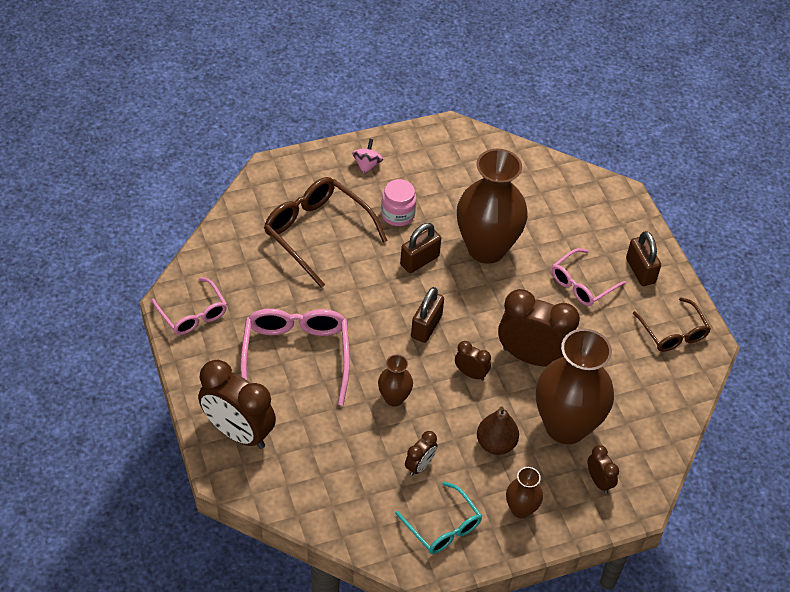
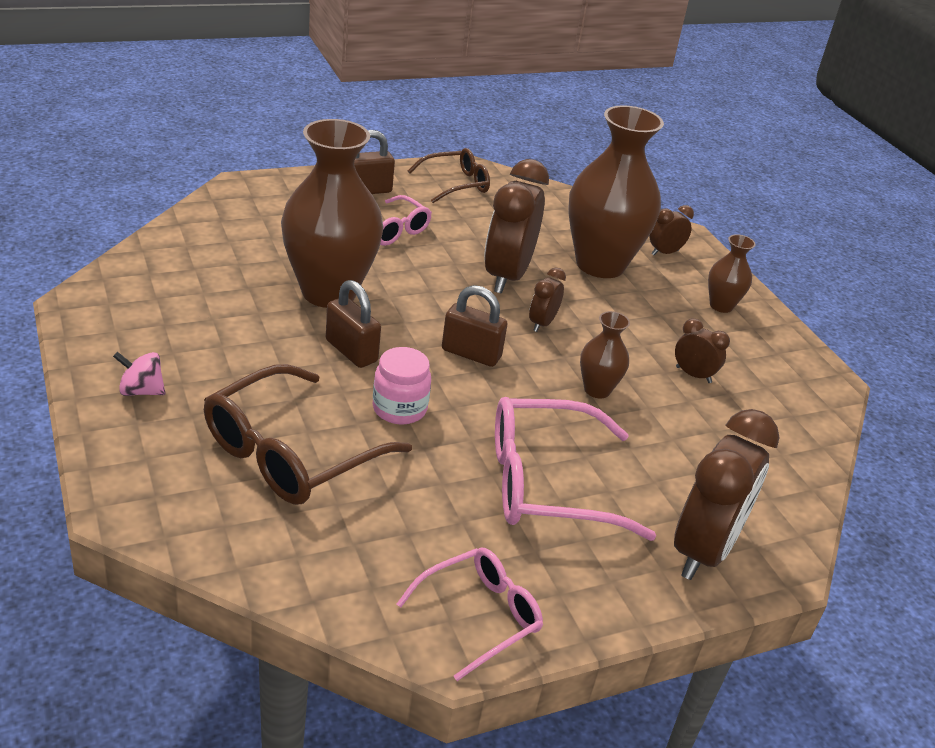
camera: 95 degrees left, 15 degrees down
pink jar [381,179,416,226] -> pink jar moved to [373,347,431,425]
turquoise glasses [395,482,482,554] -> none
brown pear [477,406,519,455] -> none

